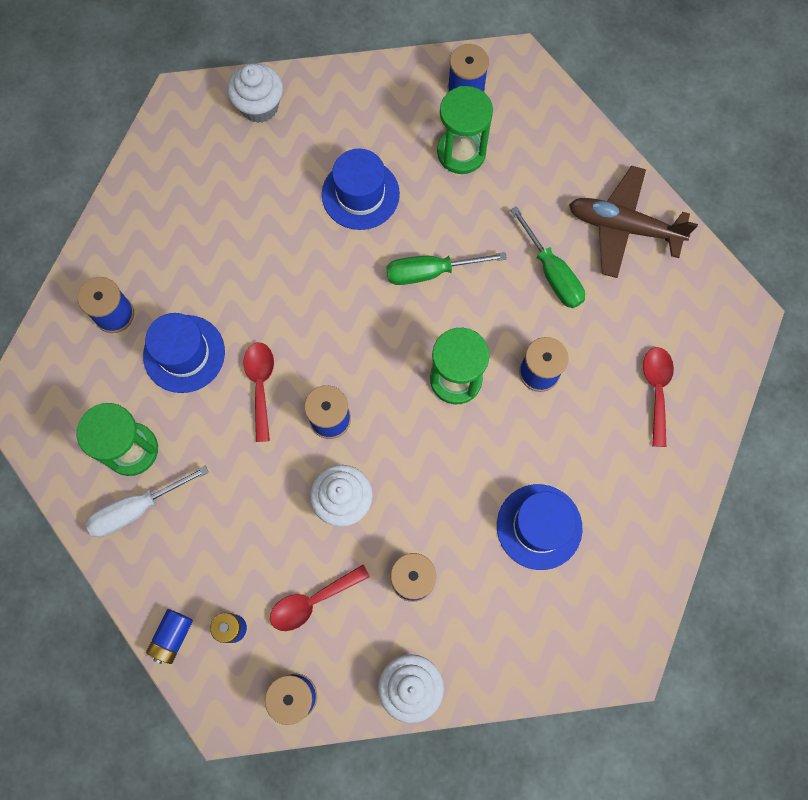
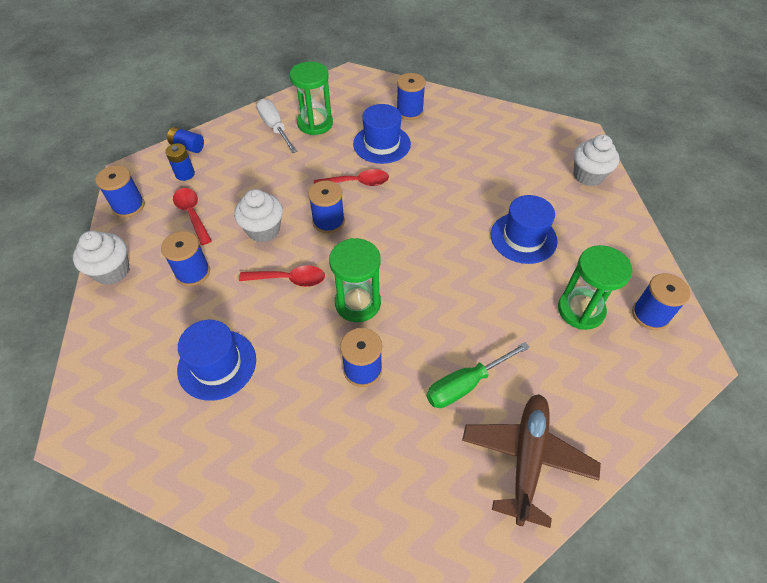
camera: 90 degrees right, 20 degrees down
green screwdriver [386,252,507,285] -> none
red spoon [643,347,674,447] -> red spoon moved to [239,265,325,287]

